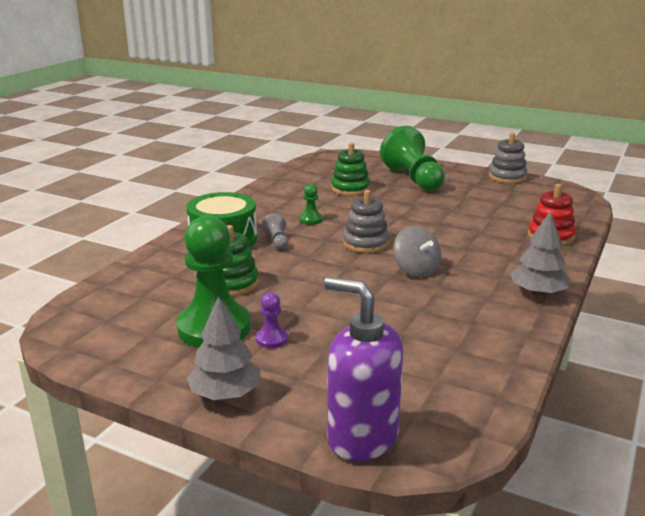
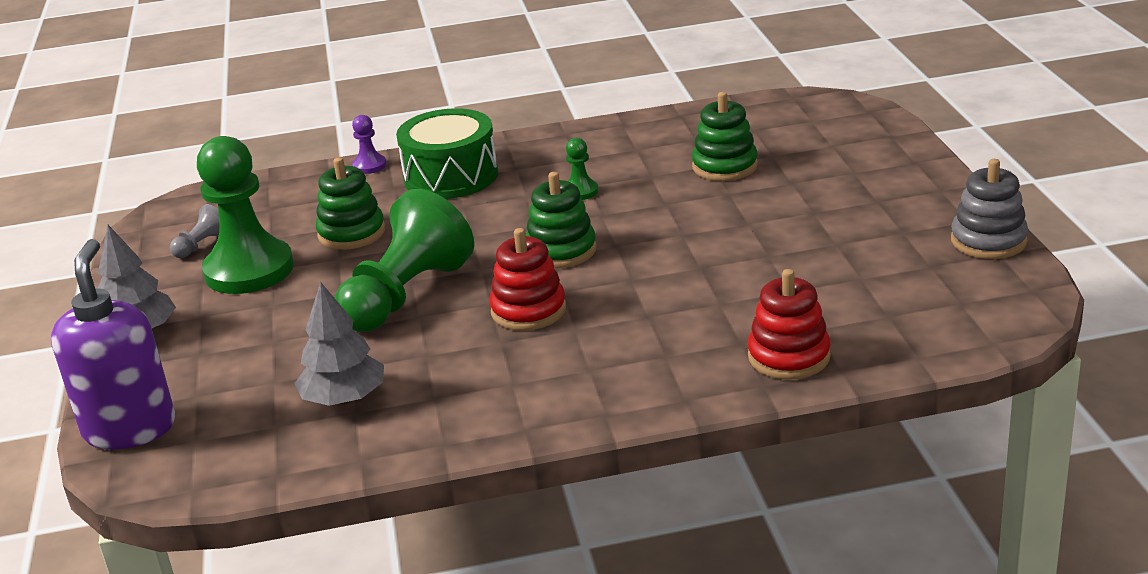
camera: 55 degrees right, 5 degrees up
purple pawn [256,292,288,348] -> purple pawn moved to [352,115,386,174]
grey pawn [261,213,288,249] -> grey pawn moved to [170,204,220,258]
grey stacking toy [343,190,389,253] -> green stacking toy [526,172,597,268]
green pawn [380,126,445,191] -> green pawn moved to [335,189,474,332]
grey spinning top [394,226,441,277] -> red stacking toy [489,228,566,331]
grey tree [510,211,571,296] -> grey tree moved to [294,282,384,406]

